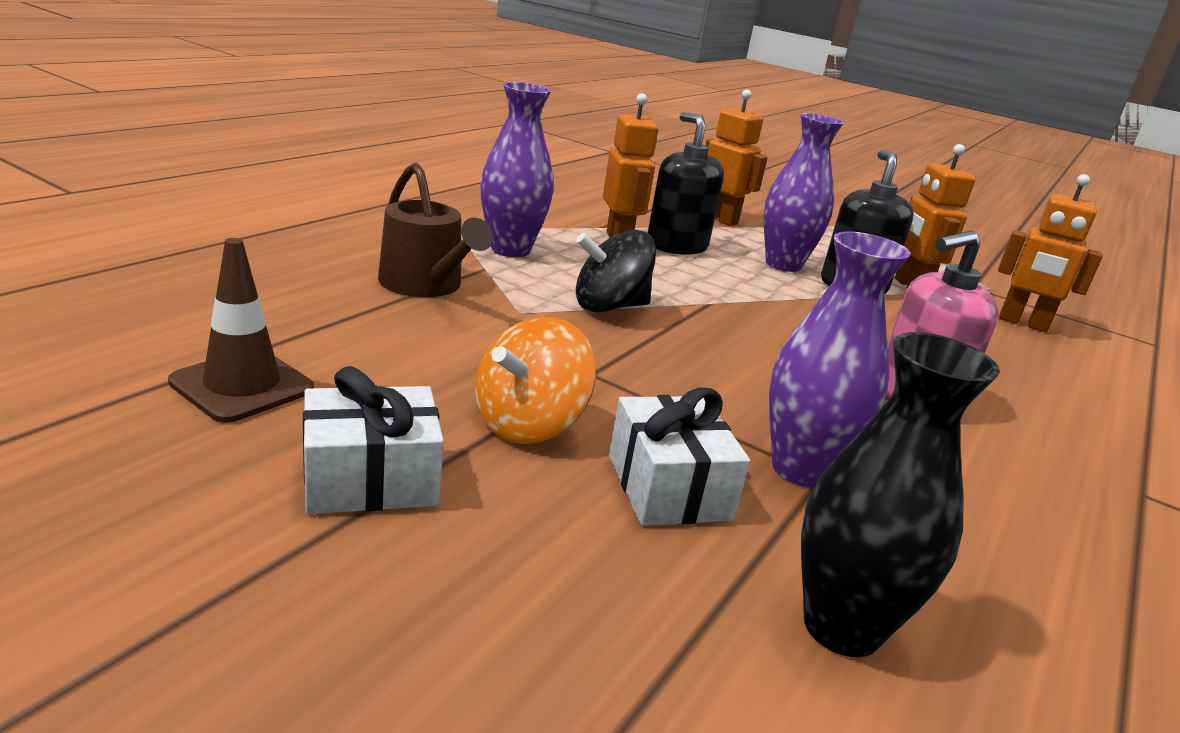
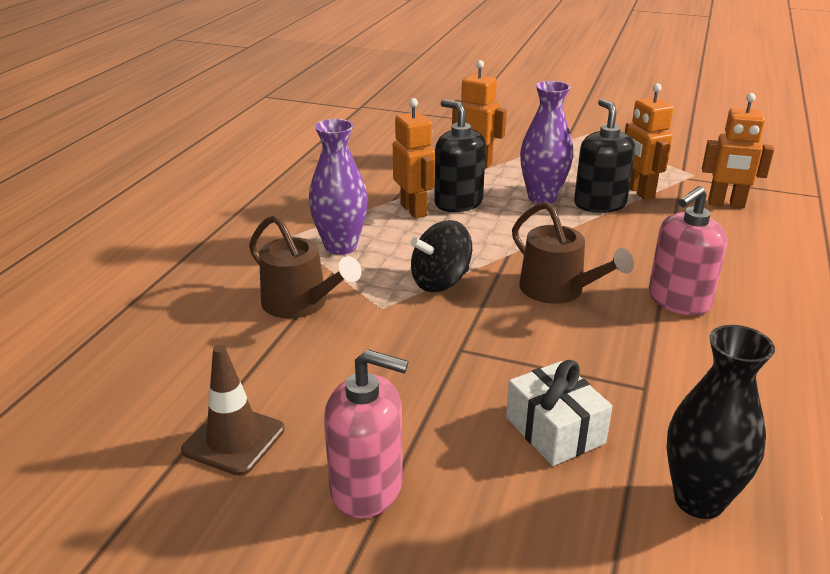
camera: 10 degrees left, 5 degrees up
white gift [303,366,444,514] -> pink soap dispenser [324,350,409,518]
orange spinning top [475,317,596,444] -> none
purple vase [769,231,911,487] -> none
none -> brown watering can [512,202,634,304]

